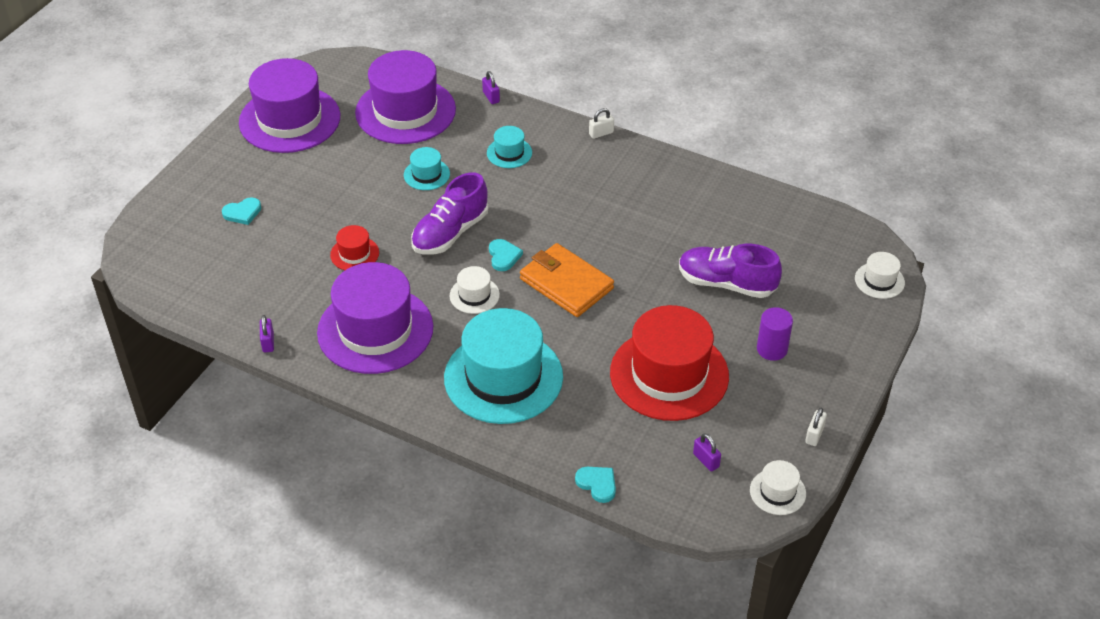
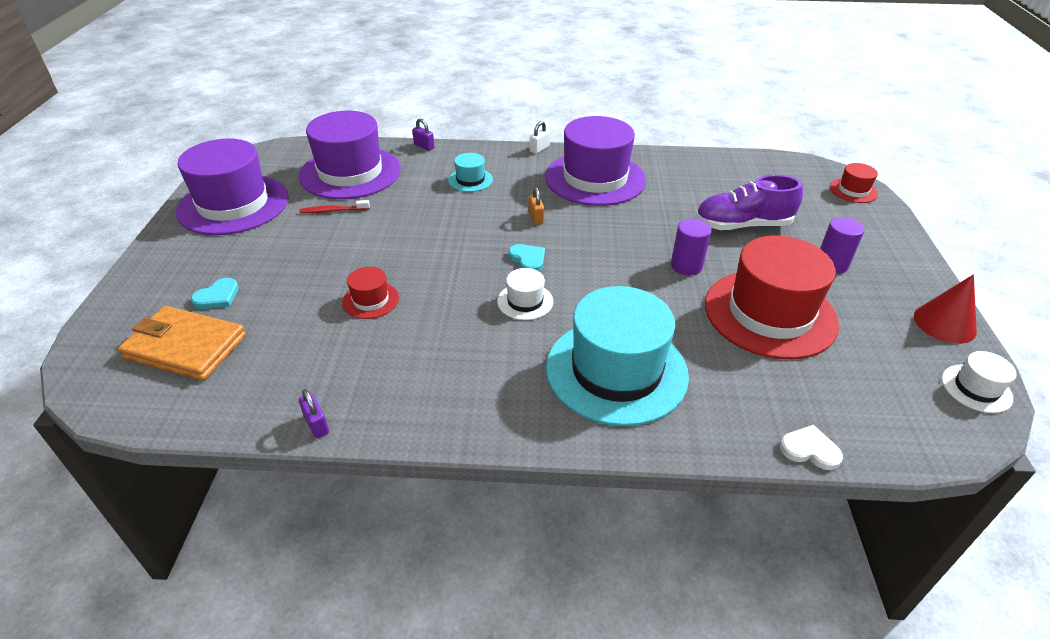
camera: 25 degrees left, 5 degrees down
purple hat [317,262,433,374] -> purple hat moved to [545,116,646,206]
turquoise hat [404,147,450,190] -> none
purple shoe [411,172,488,255] -> none
orange wallet [520,243,614,317] -> orange wallet moved to [118,306,246,381]
turquoise heart [575,467,616,503] -> white heart [780,425,843,470]
purple padlock [693,433,721,472] -> none
white padlock [805,408,827,446] -> red cone [914,274,977,344]
white hat [855,252,905,299] -> red hat [830,163,878,203]
none -> red toothbrush [299,200,370,213]
none -> orange padlock [529,187,544,225]
none -> purple cylinder [671,219,711,275]

